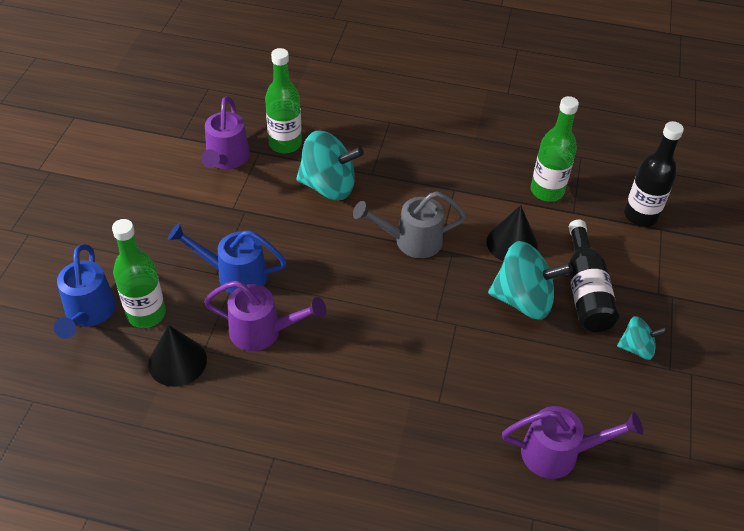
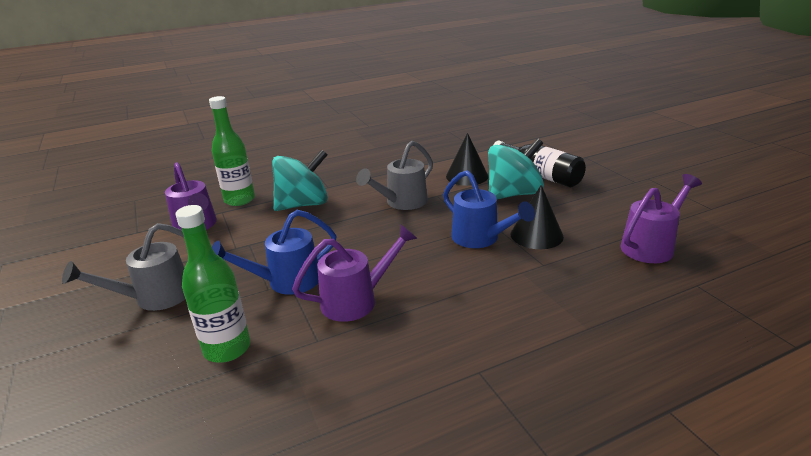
camera: 35 degrees left, 20 degrees down
blue watering can [54,244,116,339] -> blue watering can moved to [443,170,535,248]
black cone [148,325,207,387] -> black cone moved to [511,185,564,249]
green bottle [531,96,579,202] -> none
turquoise spinning top [617,316,667,360] -> none
black bottle [624,121,684,227] -> none
none -> grey watering can [62,223,185,311]

